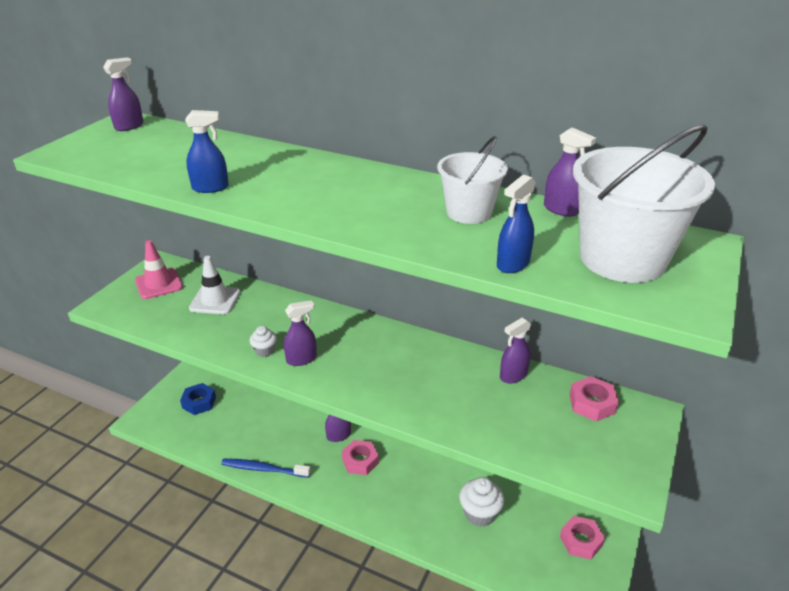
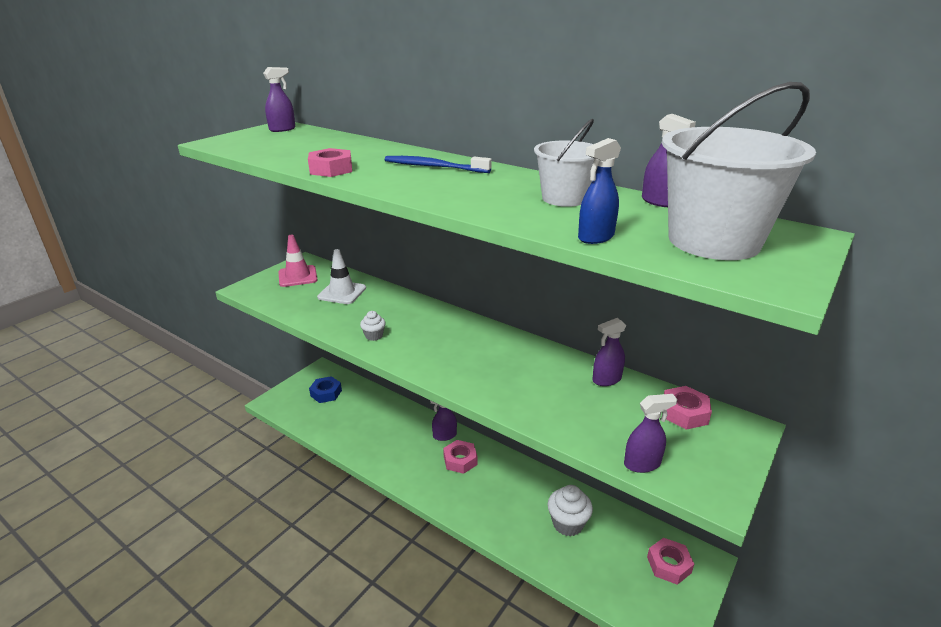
camera: 10 degrees right, 5 degrees down
blue spray bottle [185,110,229,193] -> pink nut [308,148,352,177]
blue toothbrush [221,459,311,478] -> blue toothbrush moved to [385,156,492,173]
purple spray bottle [284,300,317,366] -> purple spray bottle moved to [624,394,677,473]

